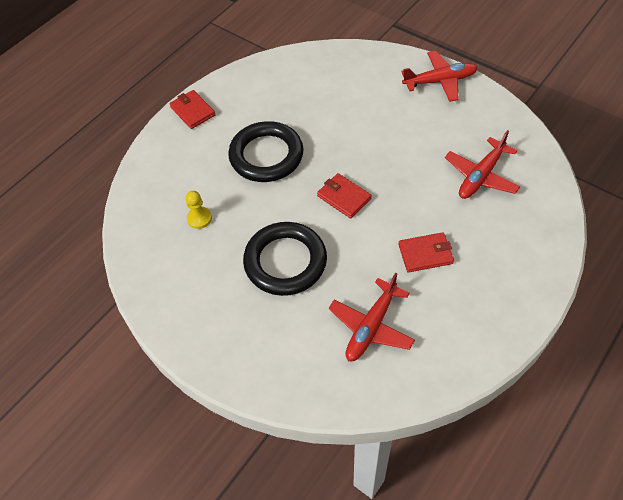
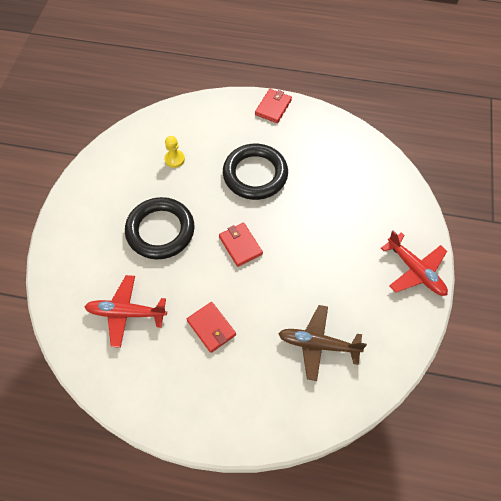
camera: 60 degrees right, 5 degrees up
red wallet [317,173,372,219] -> red wallet turned 45 degrees counterclockwise [219,222,263,267]
red plane [445,130,520,199] -> brown plane [278,305,367,381]

